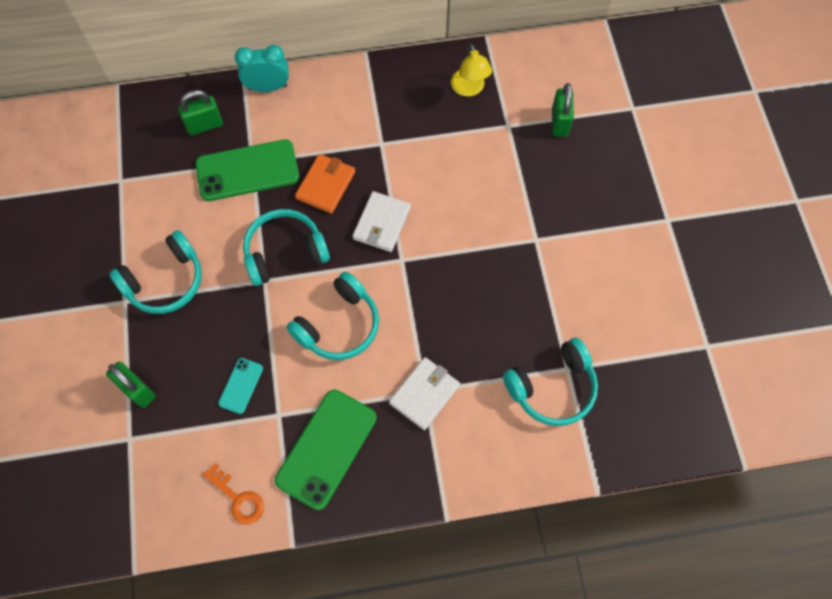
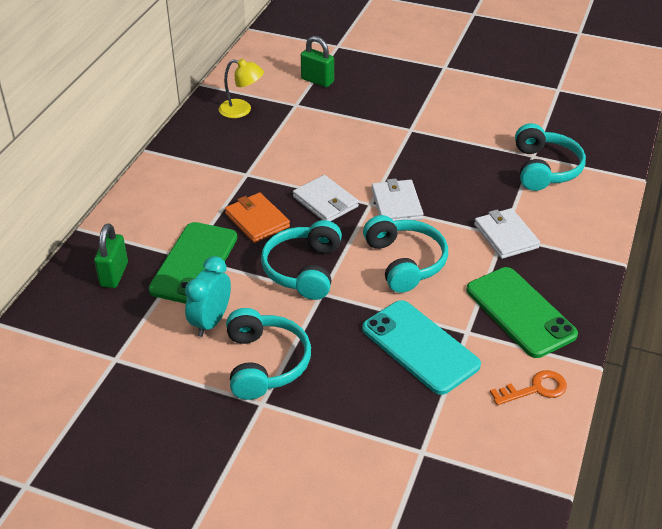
camera: 60 degrees left, 25 degrees down
green padlock [106,362,156,408] -> none
turquoise phone [218,358,263,414] -> turquoise phone [362,300,481,395], size x2.04
turquoise clock [235,45,289,92] -> turquoise clock moved to [185,256,231,337]
none -> white wallet [372,179,423,221]

